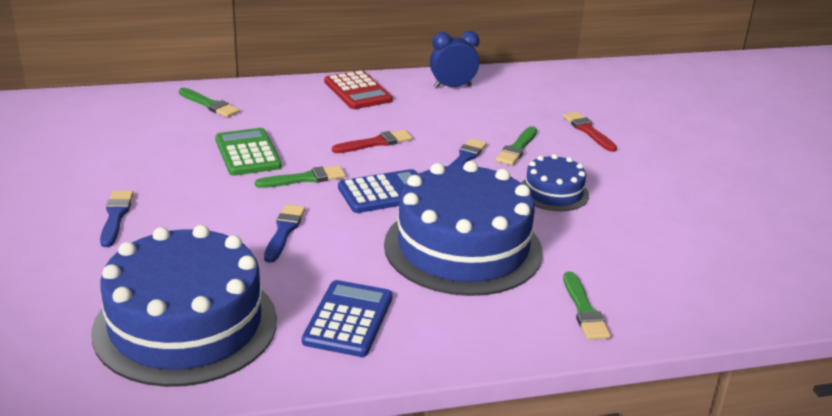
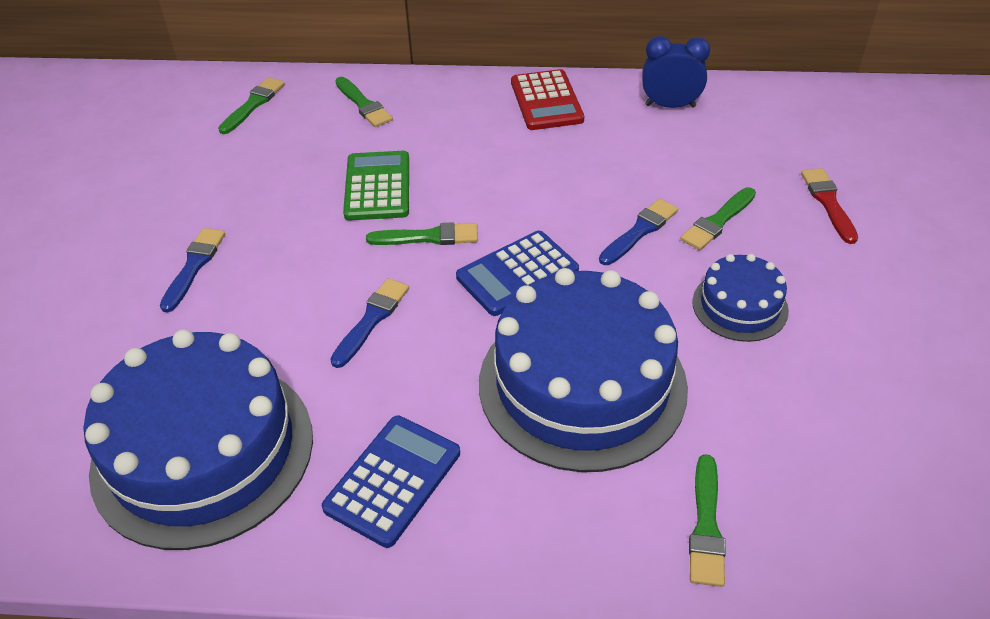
camera: 20 degrees right, 15 degrees up
red brush [332,129,412,153] -> none
blue calculator [338,169,418,213] -> blue calculator turned 150 degrees clockwise [456,231,579,316]
none -> green brush [218,77,285,134]

